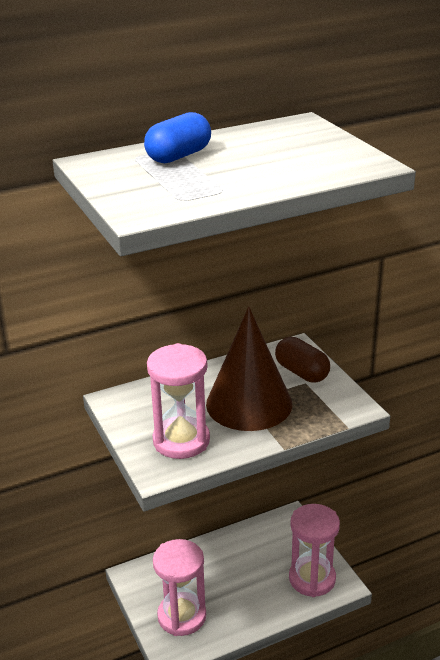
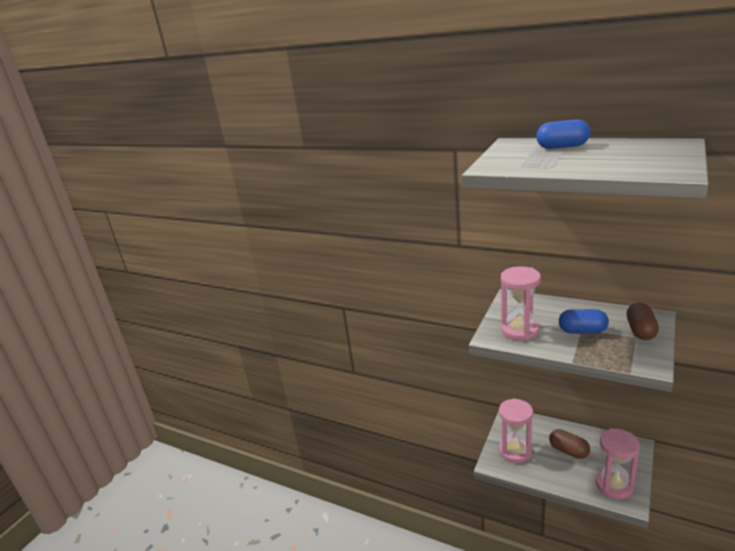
camera: 55 degrees right, 5 degrees down
brown cone [206,306,292,431] -> blue capsule [559,309,609,334]
none -> brown capsule [549,429,590,459]

